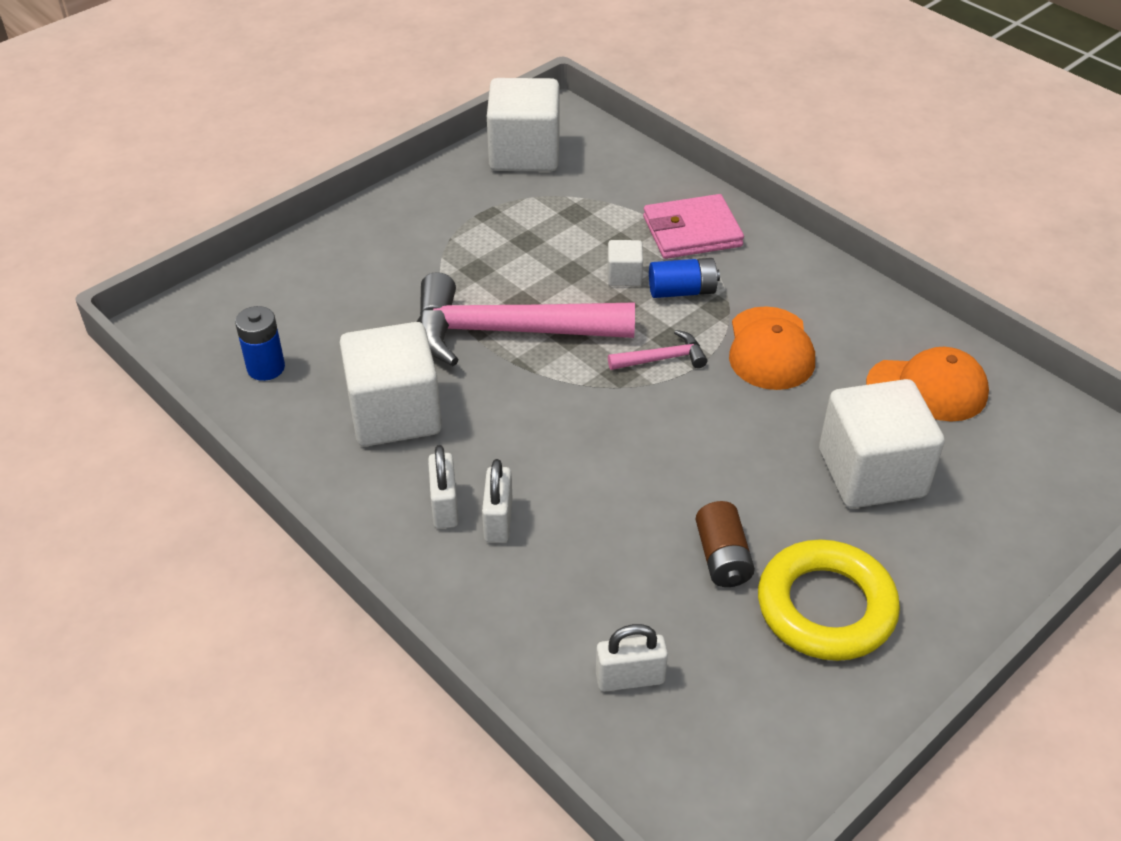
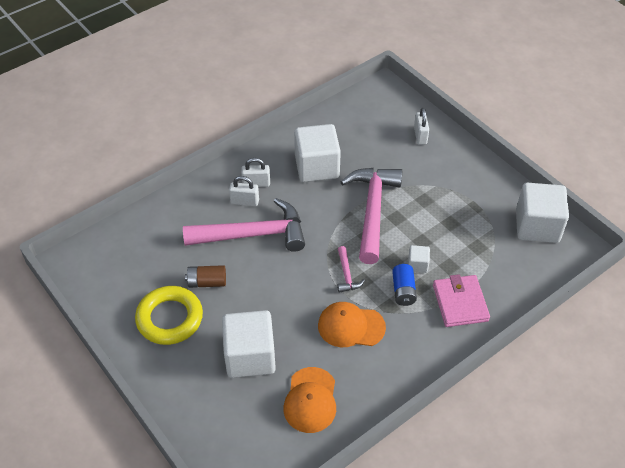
camera: 95 degrees right, 5 degrees up
blue battery [235,306,285,381] -> none
white padlock [596,624,668,692] -> white padlock moved to [414,108,429,145]
none -> pink hammer [183,198,305,252]

